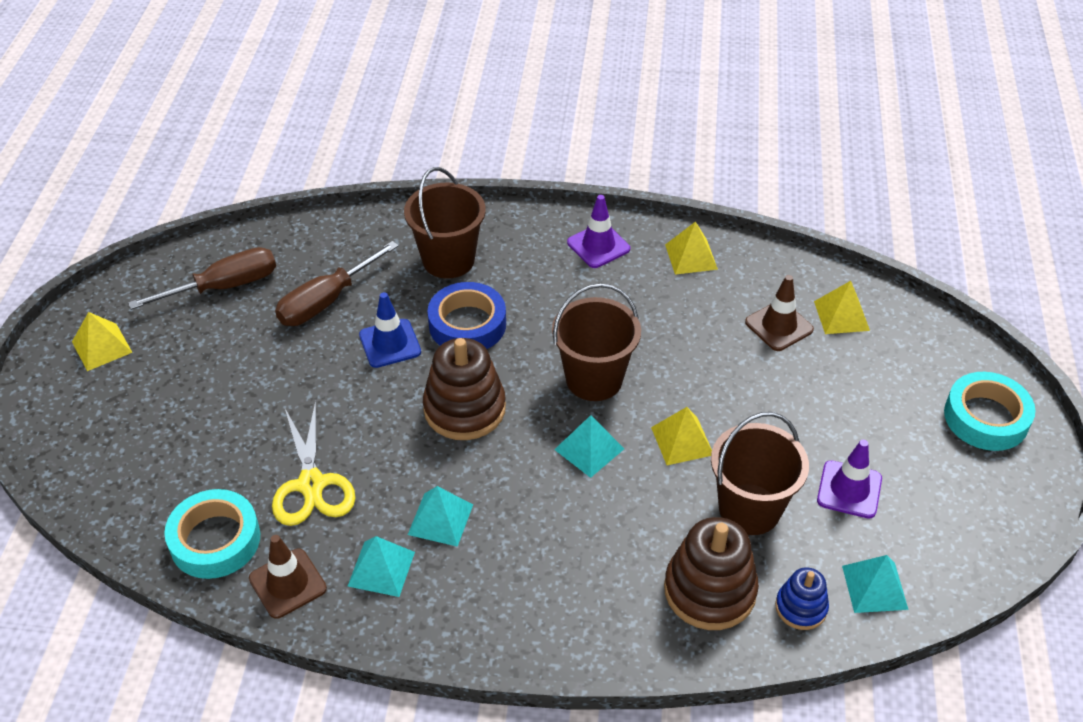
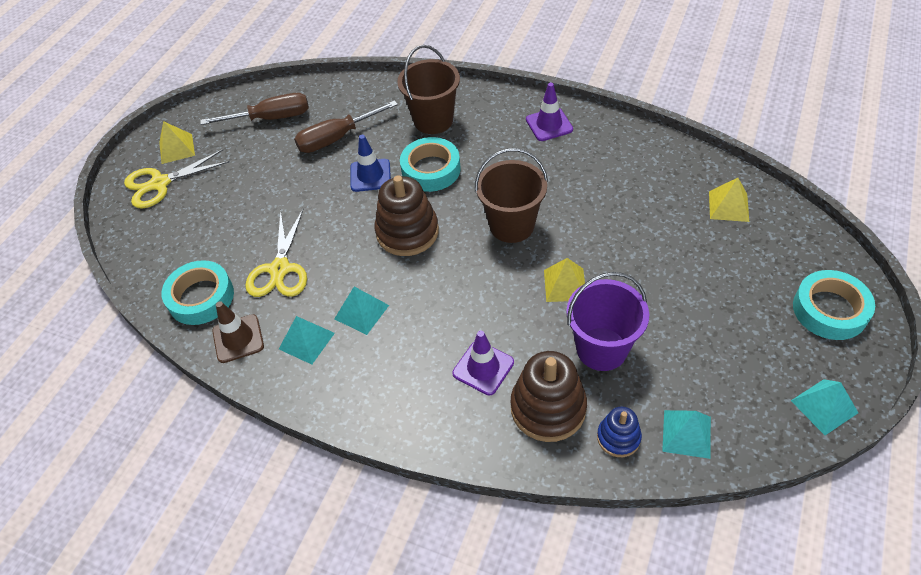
camera: 20 degrees right, 5 degrees up
blue tape [427,282,506,349] -> turquoise tape [400,137,461,192]
turquoise pyramid [554,415,624,478] -> turquoise pyramid moved to [791,379,858,435]
yellow pyramid [665,221,718,275] -> none
brown bucket [711,412,809,535] -> purple bucket [566,272,649,371]
brown traffic cone [745,275,814,351] -> none
purple traffic cone [817,440,882,519] -> purple traffic cone moved to [453,331,514,395]
none -> yellow scissors [124,149,230,209]

